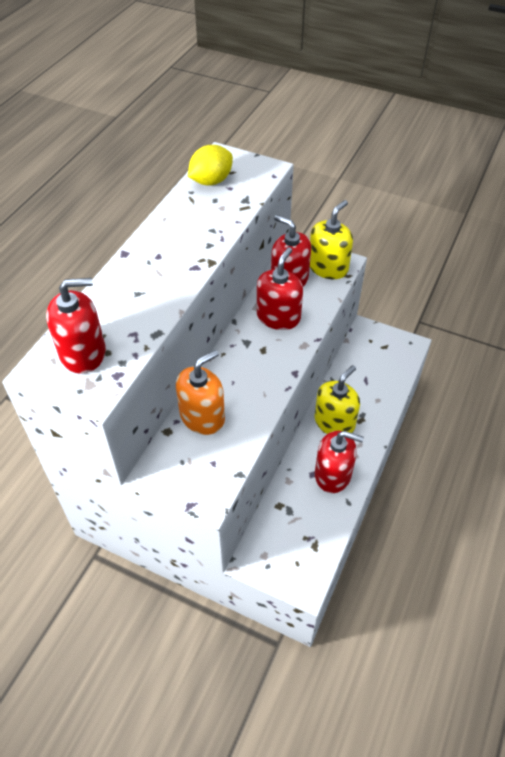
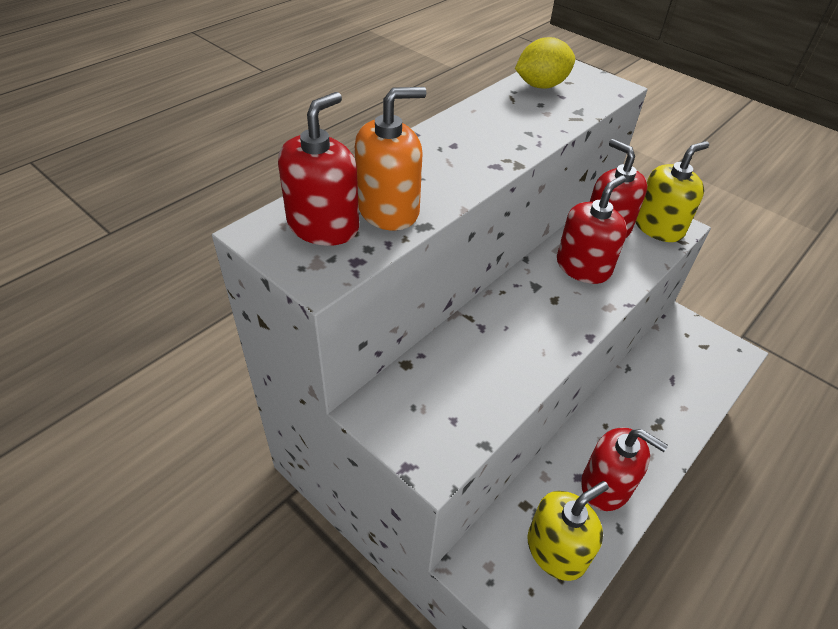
camera: 15 degrees right, 5 degrees down
red soap dispenser [46,278,106,374] -> red soap dispenser turned 60 degrees counterclockwise [278,92,359,246]
orange soap dispenser [176,350,225,435] -> orange soap dispenser moved to [355,87,426,231]
yellow soap dispenser [315,365,360,434] -> yellow soap dispenser moved to [527,481,609,581]

